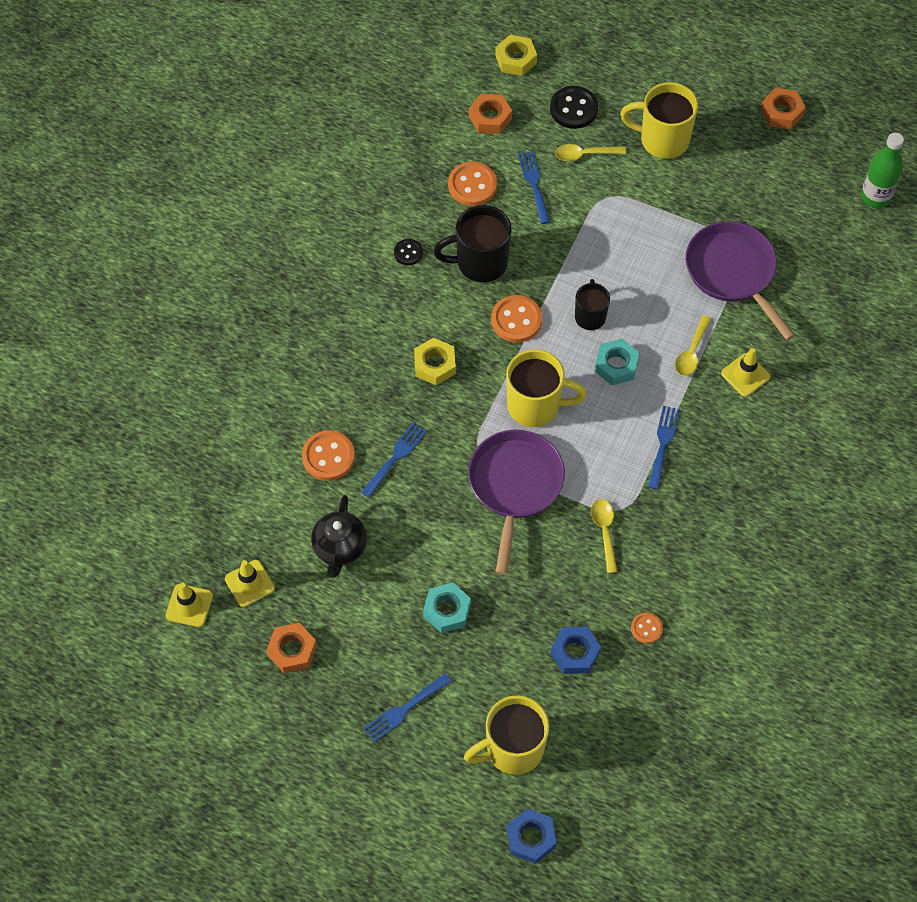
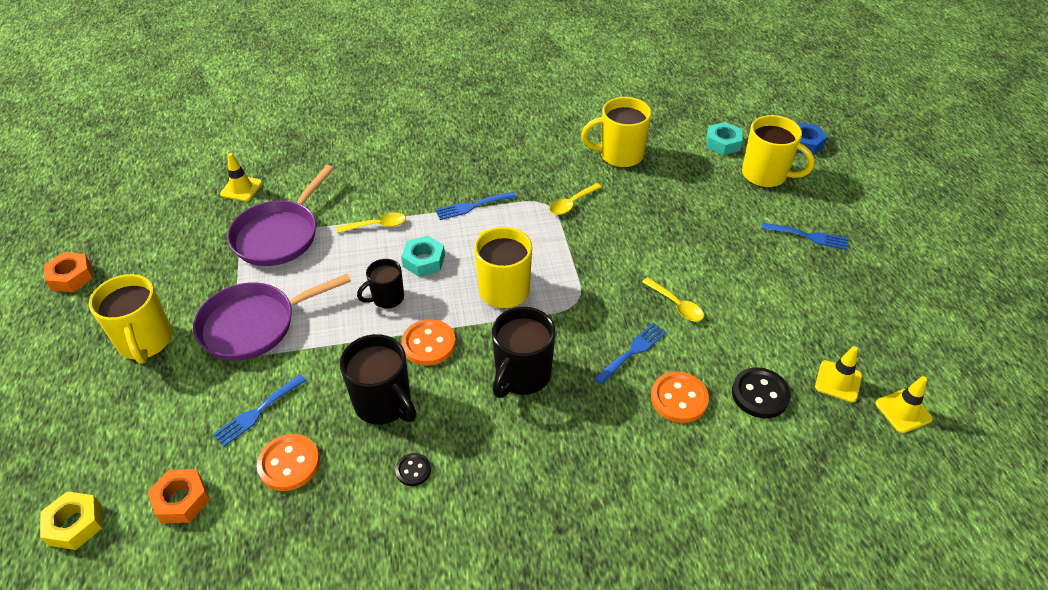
camera: 125 degrees left, 15 degrees down
orange nut [266,623,317,673] -> none
black teapot [311,495,367,577] -> none
blue fork [361,422,427,498] -> blue fork turned 135 degrees clockwise [594,323,667,385]
yellow nut [414,338,456,385] -> black mug [492,307,556,398]
turquoise nut [423,582,471,633] -> turquoise nut moved to [706,122,743,155]
purple pan [468,430,565,575] -> purple pan moved to [193,273,351,361]
black button [550,86,598,129] -> black button moved to [732,367,791,418]
blue nut [550,627,601,674] -> none
yellow spoon [555,144,626,161] -> yellow spoon moved to [642,277,704,322]
orange button [631,612,663,644] -> yellow mug [581,97,652,168]
yellow traffic cone [721,348,771,397] -> yellow traffic cone moved to [220,153,262,202]
green bottle [861,133,904,208] -> none

